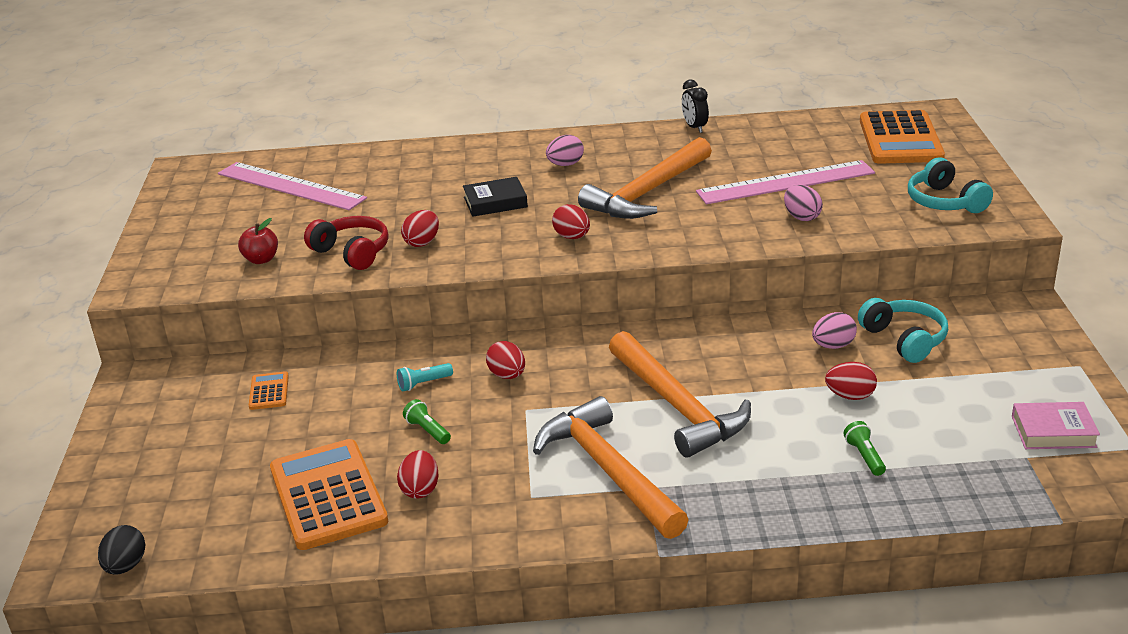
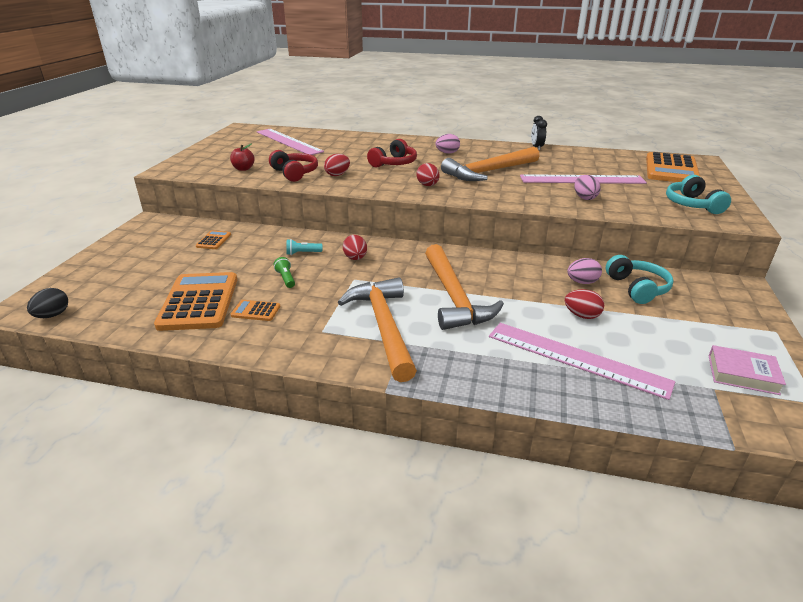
camera: 15 degrees right, 0 degrees up
red egg [397,450,439,499] -> orange calculator [231,300,280,321]
black book [463,177,528,217] -> red headphones [367,139,417,167]
green flashlight [844,421,886,476] -> pink ruler [489,323,675,400]

